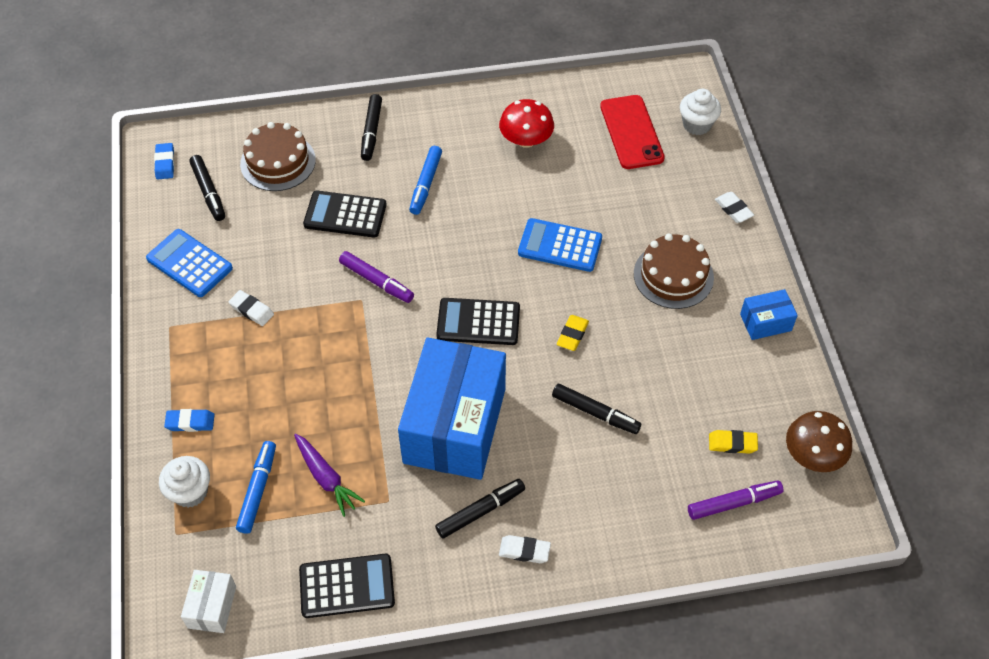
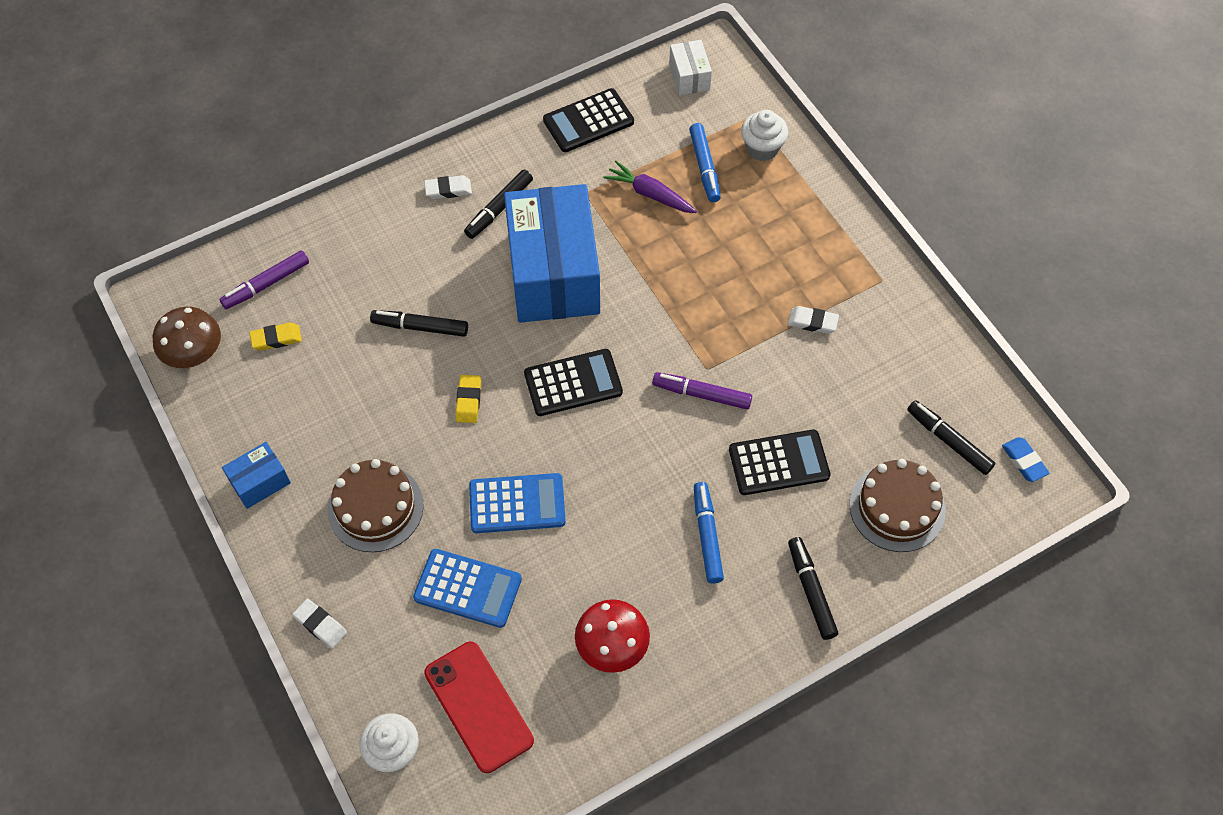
camera: 160 degrees right, 5 degrees up
blue calculator [146,229,233,297] -> blue calculator moved to [413,549,522,628]
blue eraser [164,409,215,432] -> none

